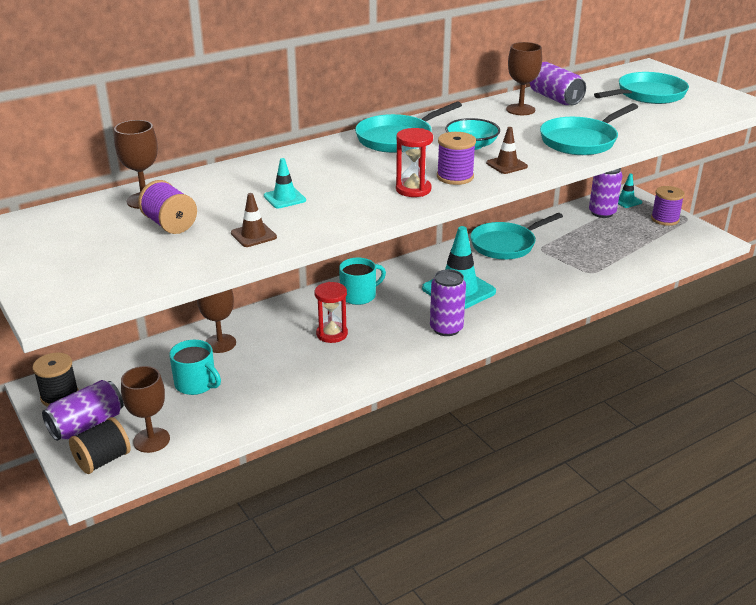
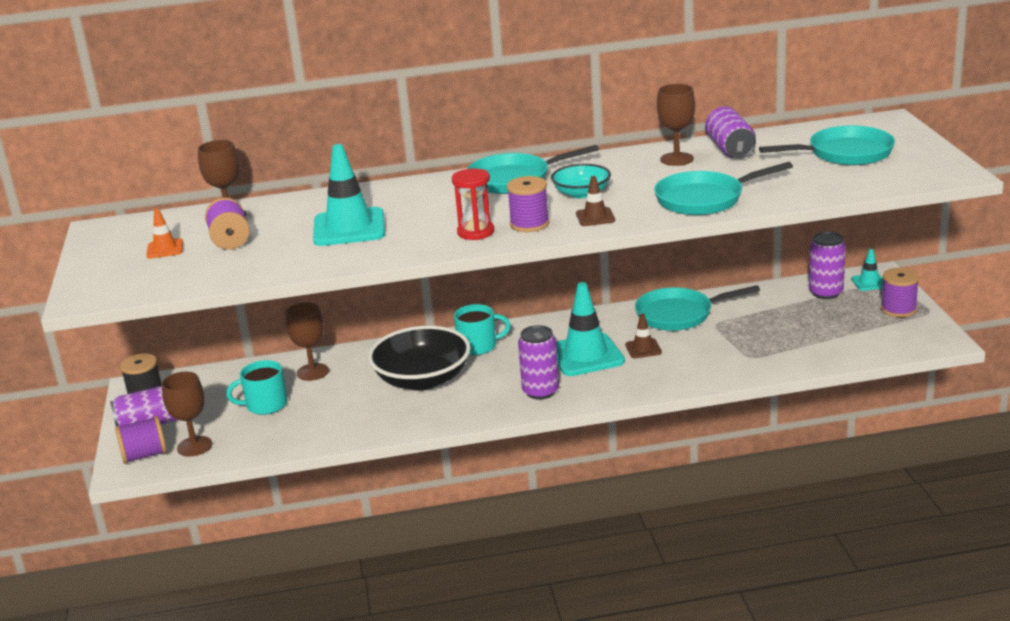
camera: 25 degrees right, 5 degrees down
black spool [69,417,131,474] -> purple spool [115,416,167,464]
turquoise mug [169,340,221,395] -> turquoise mug turned 105 degrees clockwise [226,360,287,415]
brown traffic cone [231,193,277,247] -> brown traffic cone moved to [625,313,662,358]
turquoise traffic cone [264,158,306,208] -> turquoise traffic cone [313,144,385,246], size x2.04
red hourglass [315,282,348,343] -> black bowl [368,326,471,390]
none -> orange traffic cone [146,209,183,259]

